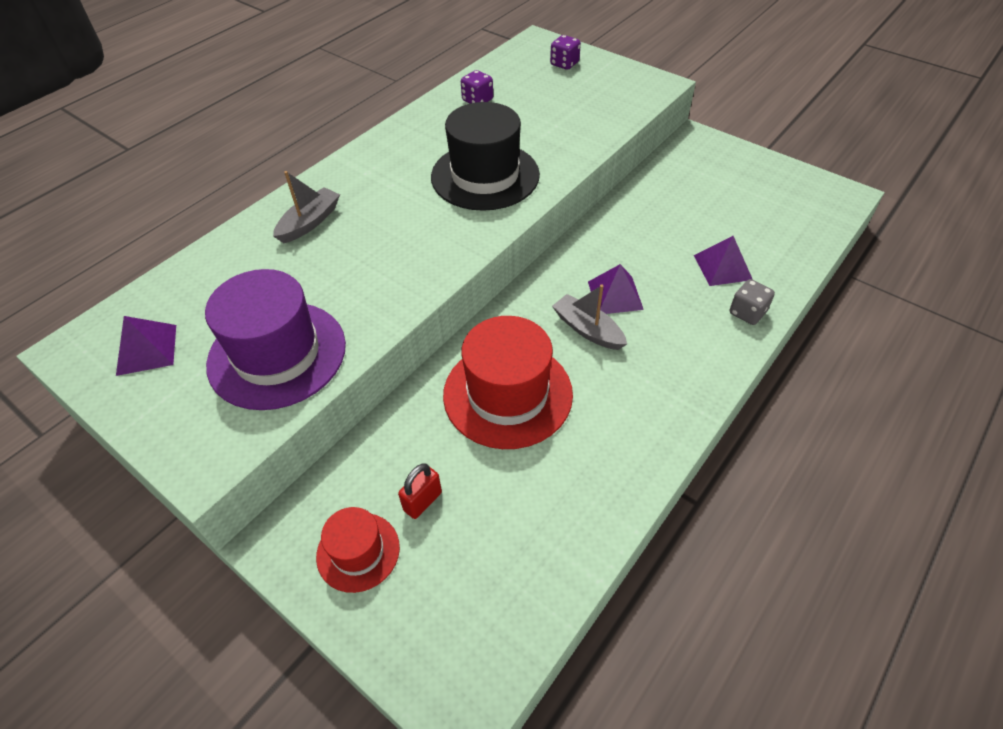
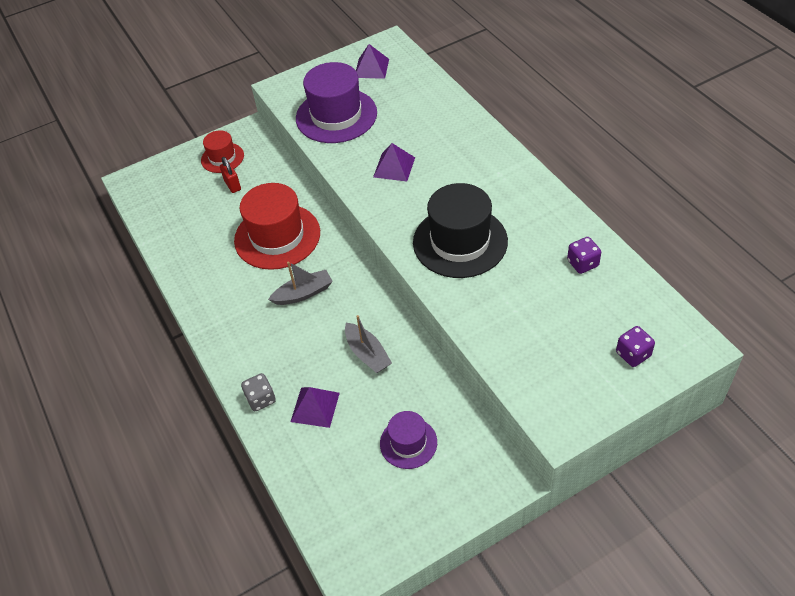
camera: 115 degrees right, 0 degrees up
grey boat [273,171,340,243] -> grey boat moved to [345,315,392,373]
purple pyramid [588,264,644,314] -> purple pyramid moved to [373,143,415,181]
none -> purple hat [380,411,437,469]

